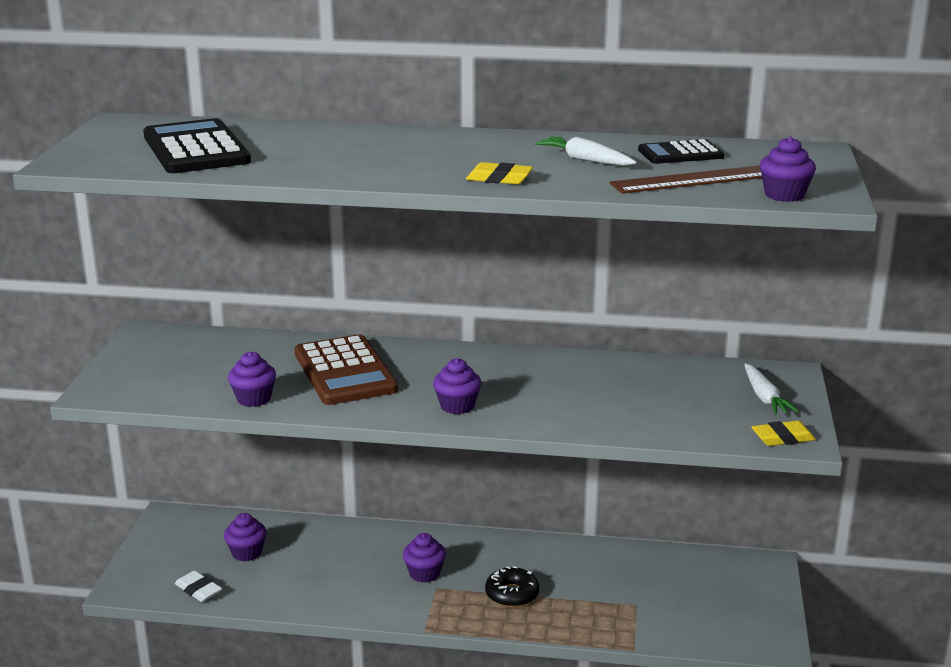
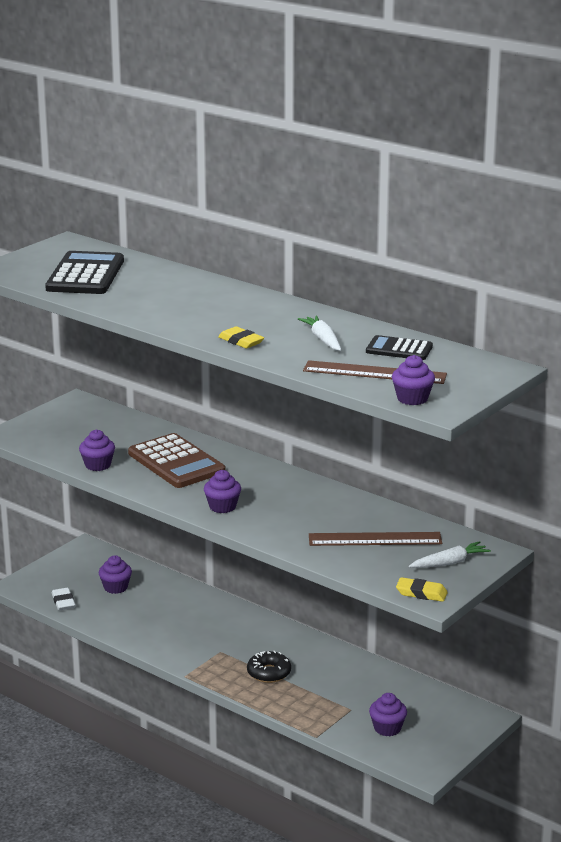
camera: 30 degrees right, 0 degrees up
brown calculator [294,334,398,405] -> brown calculator turned 45 degrees counterclockwise [128,433,226,488]
purple cupcake [403,533,446,583] -> purple cupcake moved to [369,693,407,736]
white carrot [744,363,799,415] -> white carrot turned 135 degrees counterclockwise [409,541,491,568]
none -> brown ruler [309,532,442,546]

